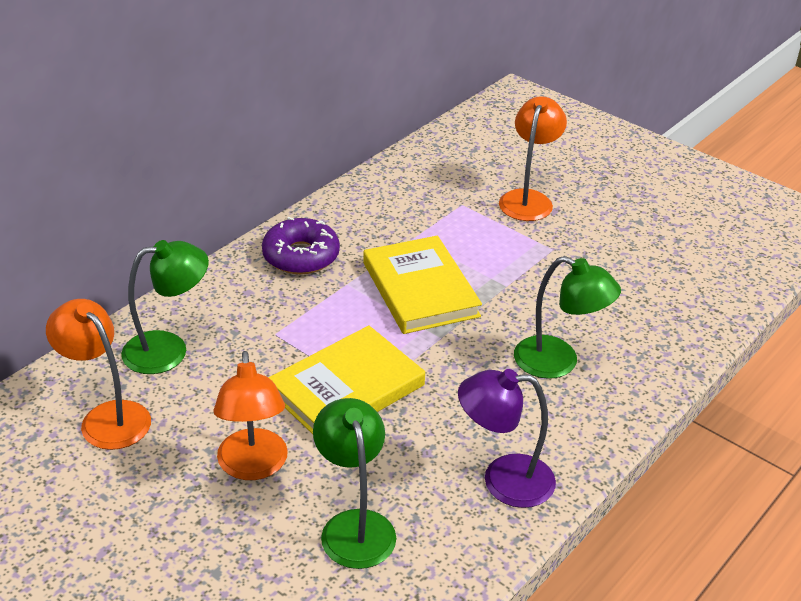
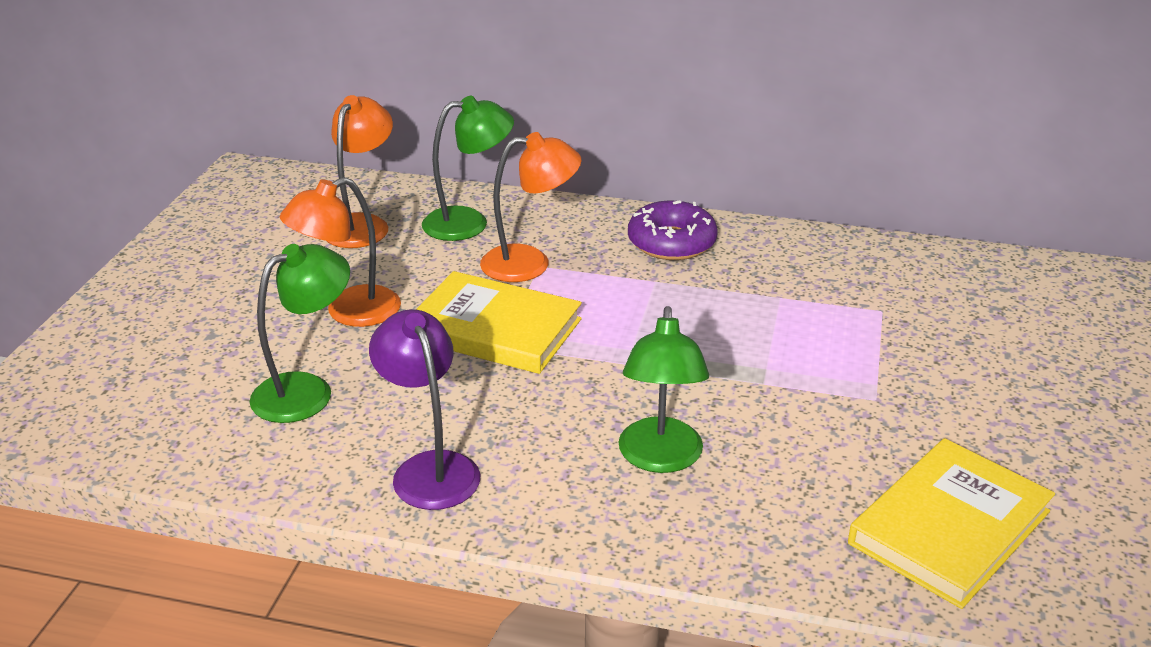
camera: 65 degrees right, 5 degrees down
green lamp [121,240,209,374] -> green lamp turned 60 degrees counterclockwise [422,96,514,241]
yellow book [363,236,482,334] -> yellow book moved to [848,438,1055,609]
orange lamp [499,96,567,221] -> orange lamp moved to [480,132,581,282]

